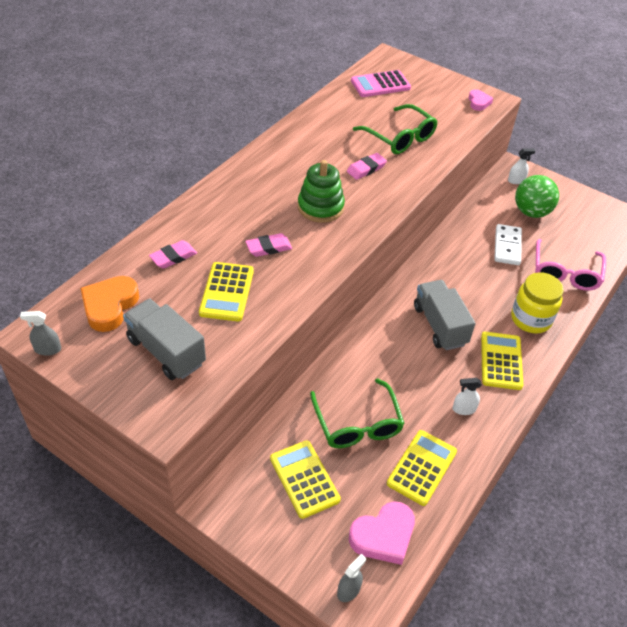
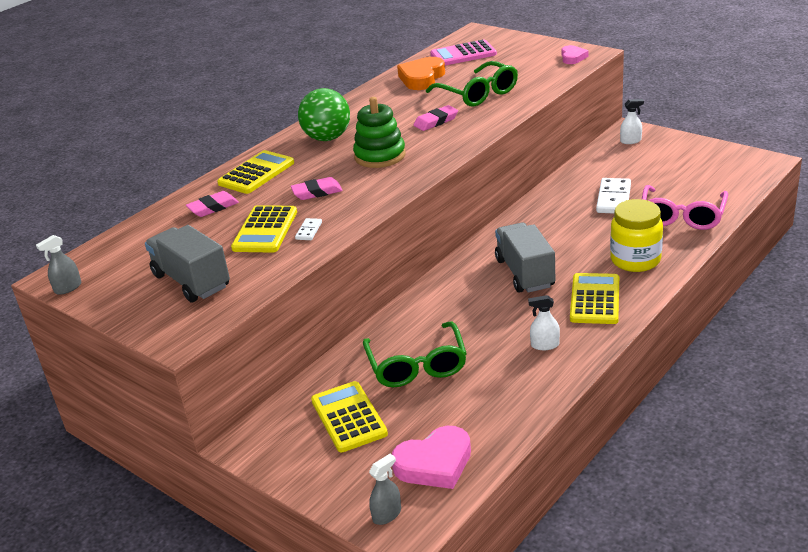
camera: 10 degrees right, 15 degrees down
grey spray bottle [20,311,61,356] -> grey spray bottle turned 45 degrees counterclockwise [36,235,81,295]
orange heart [80,276,139,332] -> orange heart moved to [397,57,445,90]
yellow calculator [387,430,457,506] -> yellow calculator moved to [217,150,294,194]
green ball [515,175,559,218] -> green ball moved to [298,88,350,141]
none -> white domino [295,218,322,240]

